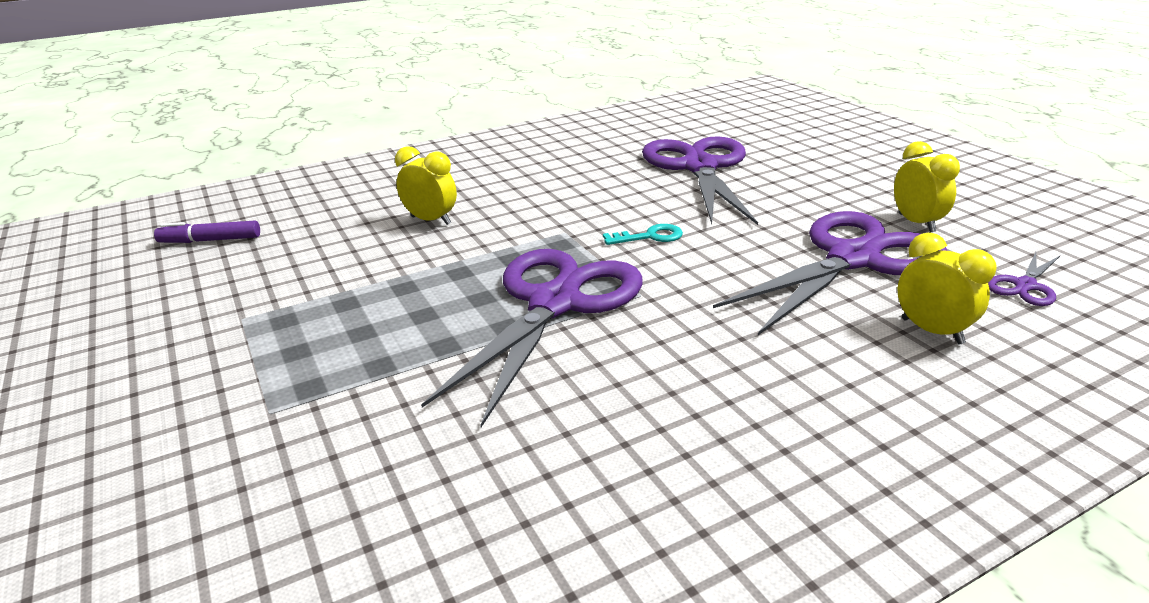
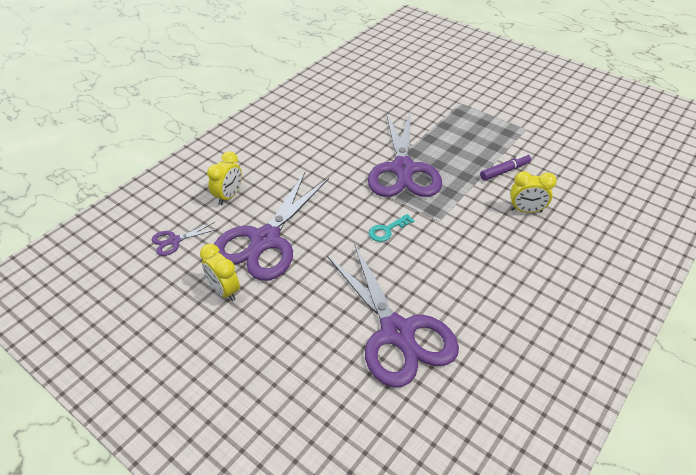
camera: 155 degrees right, 15 degrees up
purple marker [154,221,260,243] -> purple marker moved to [480,154,531,181]
yellow clock [897,232,996,345] -> yellow clock turned 90 degrees counterclockwise [207,151,242,205]
purple scissors [988,252,1060,306] -> purple scissors turned 135 degrees counterclockwise [152,222,218,256]

